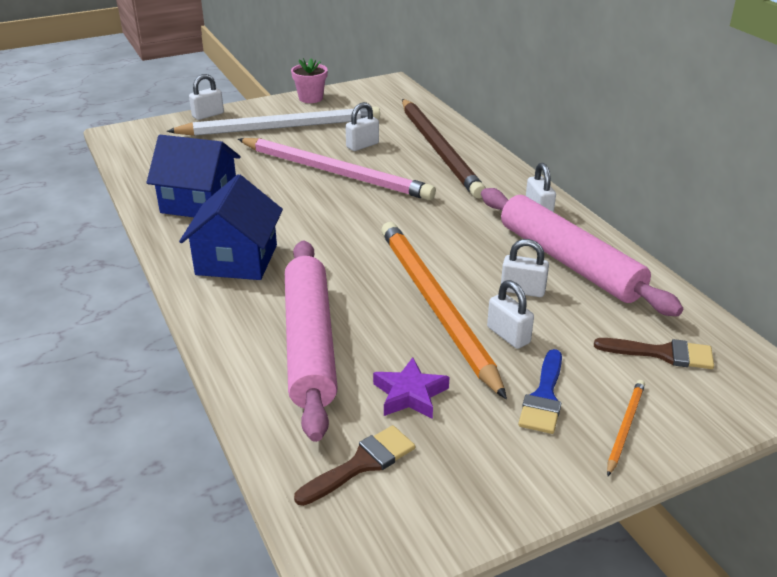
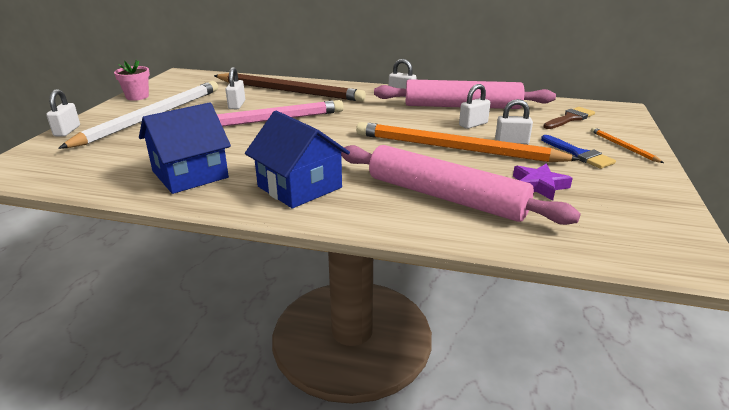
camera: 50 degrees left, 5 degrees down
brown brush [294,425,415,506] -> none

